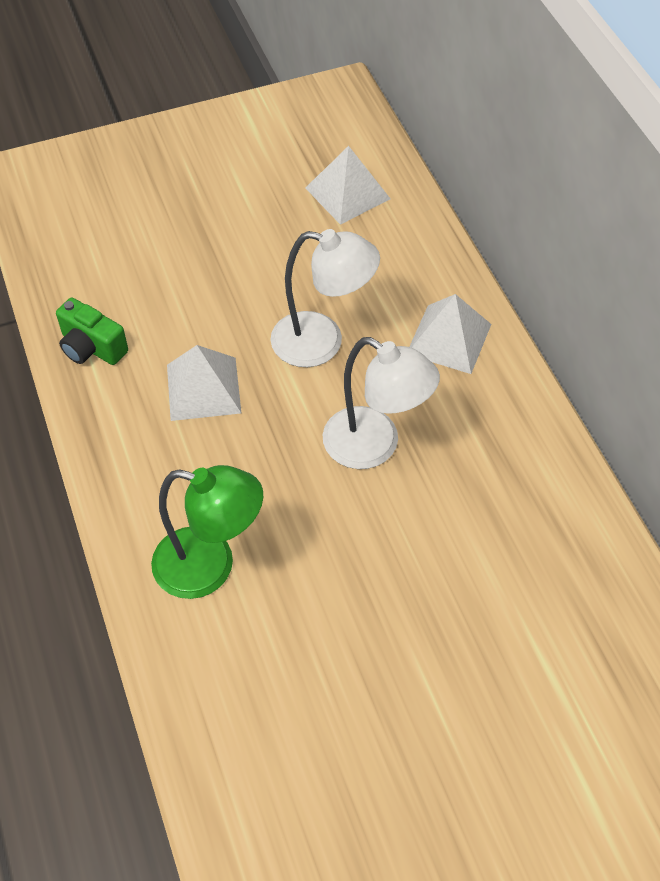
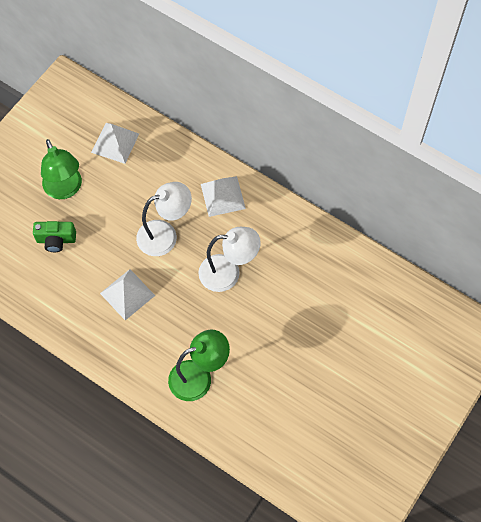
camera: 35 degrees left, 10 degrees up
green camera [56,298,128,365] -> green camera moved to [33,221,76,252]
none -> green lamp [41,139,82,199]

